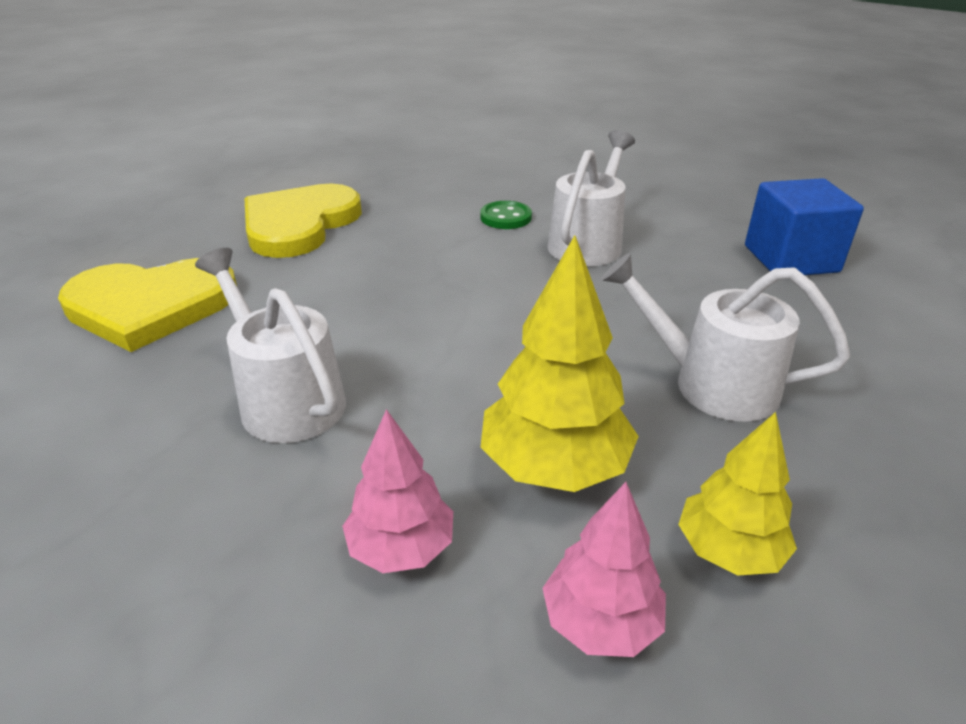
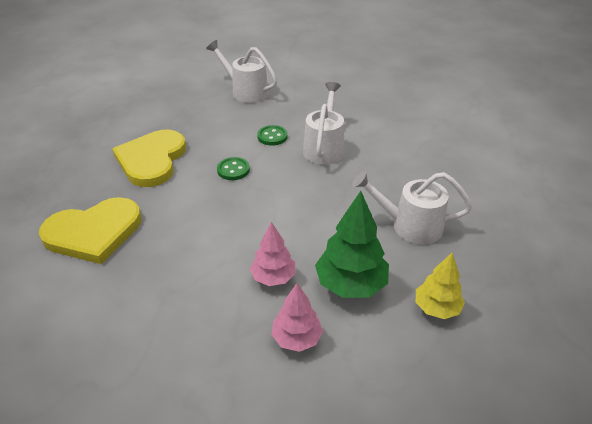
camera: 15 degrees left, 5 degrees up
white watering can [195,248,346,443] -> white watering can moved to [206,40,277,103]
yellow tree [480,235,639,492] -> green tree [315,191,389,298]
pink tree [542,482,666,657] -> pink tree moved to [250,222,296,286]
blue cube [745,178,864,275] -> none
none -> green button [217,157,250,180]

